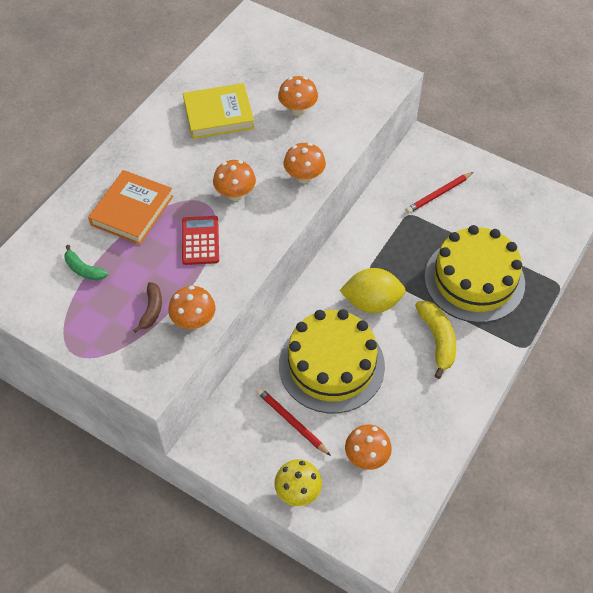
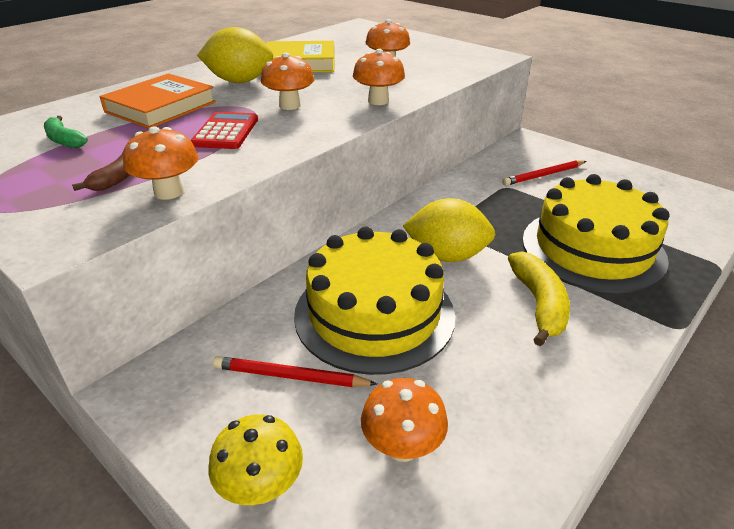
camera: 10 degrees right, 20 degrees down
red pencil [257,388,331,456] -> red pencil turned 45 degrees counterclockwise [213,356,377,387]
none -> yellow lemon [197,27,273,83]

